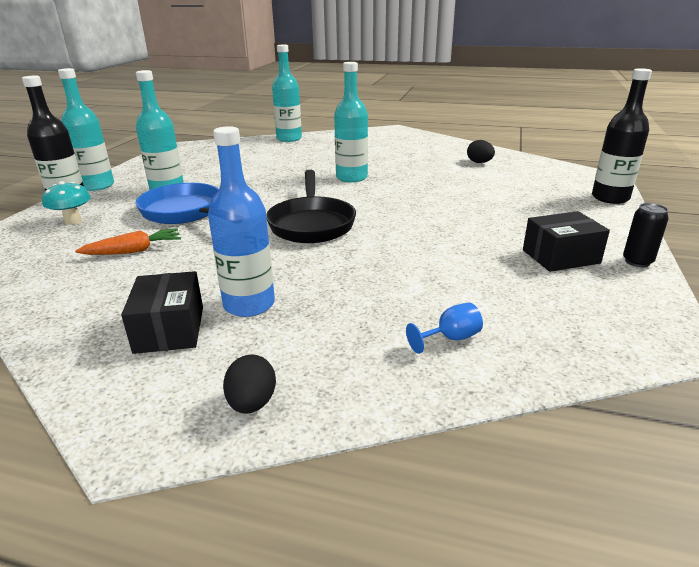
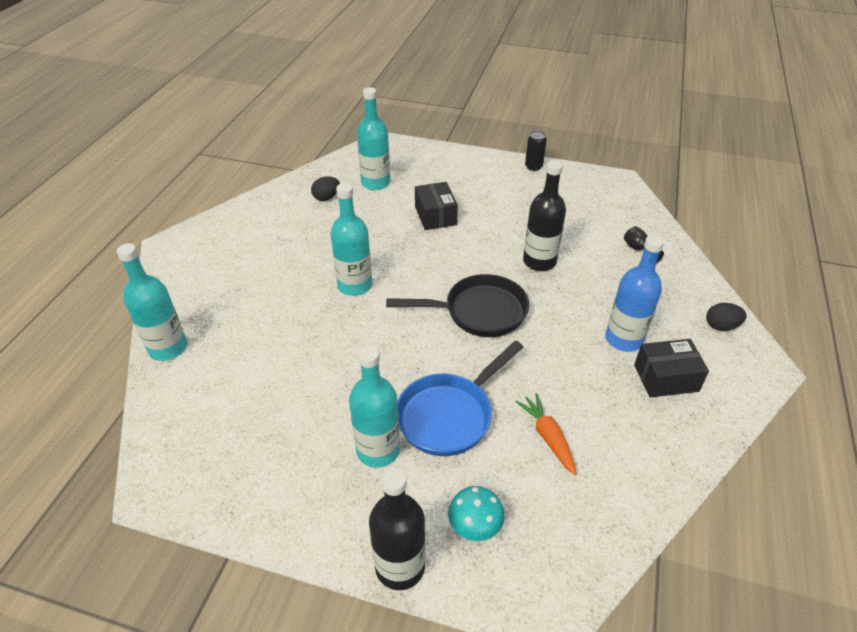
camera: 90 degrees left, 15 degrees up
turquoise bottle [58,68,114,191] -> turquoise bottle moved to [357,87,390,190]
blue goblet [406,303,483,354] -> black goblet [624,226,664,263]
black box [523,211,610,272] -> black box moved to [415,182,458,230]
black bottle [592,68,652,204] -> black bottle moved to [523,160,566,271]

